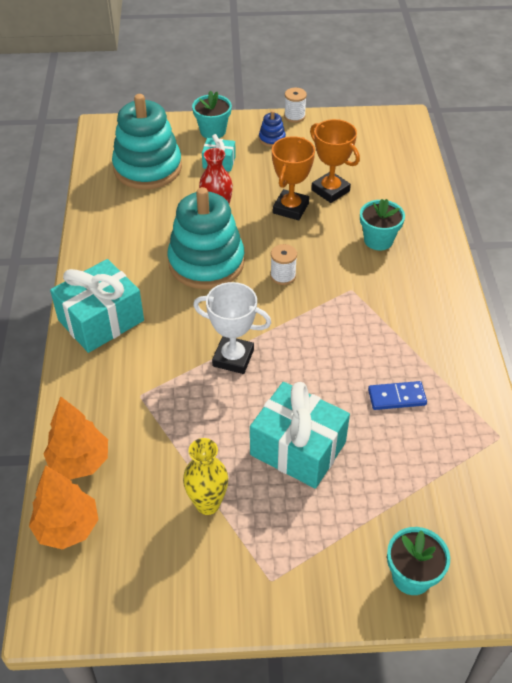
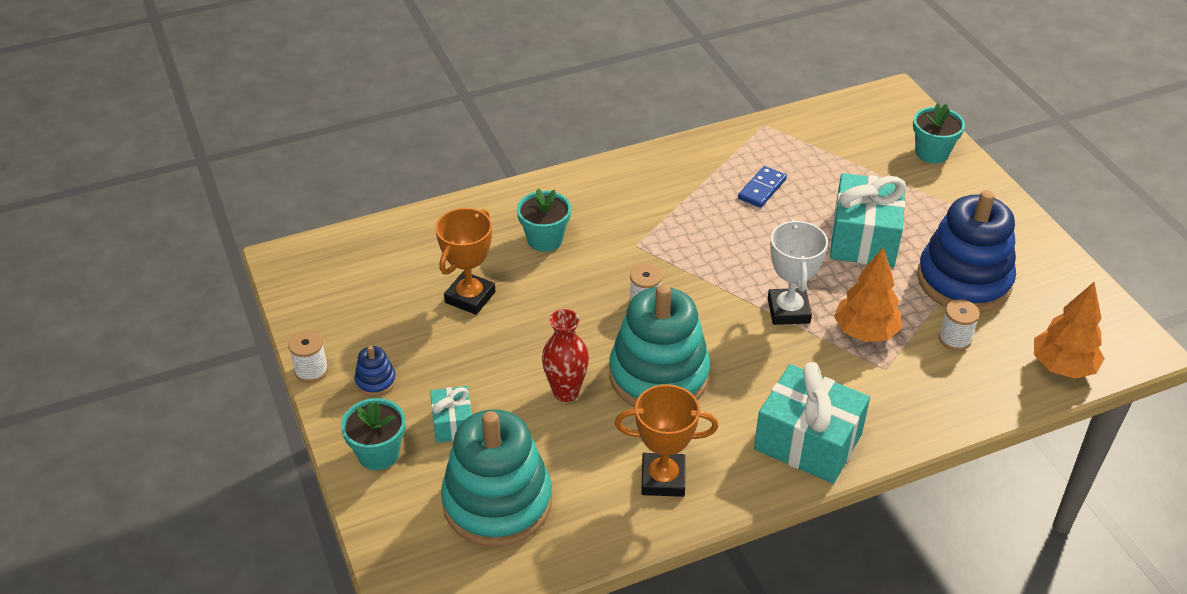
camera: 110 degrees left, 5 degrees down
orange tree [44,396,108,480] -> orange tree moved to [834,247,902,342]
yellow vase [183,438,228,515] -> blue stacking toy [917,190,1016,313]
orange trophy [272,136,315,220] -> orange trophy moved to [615,384,718,497]
blue domino [368,381,427,410] -> blue domino turned 60 degrees clockwise [738,166,787,208]
none -> white spool [939,299,980,351]

